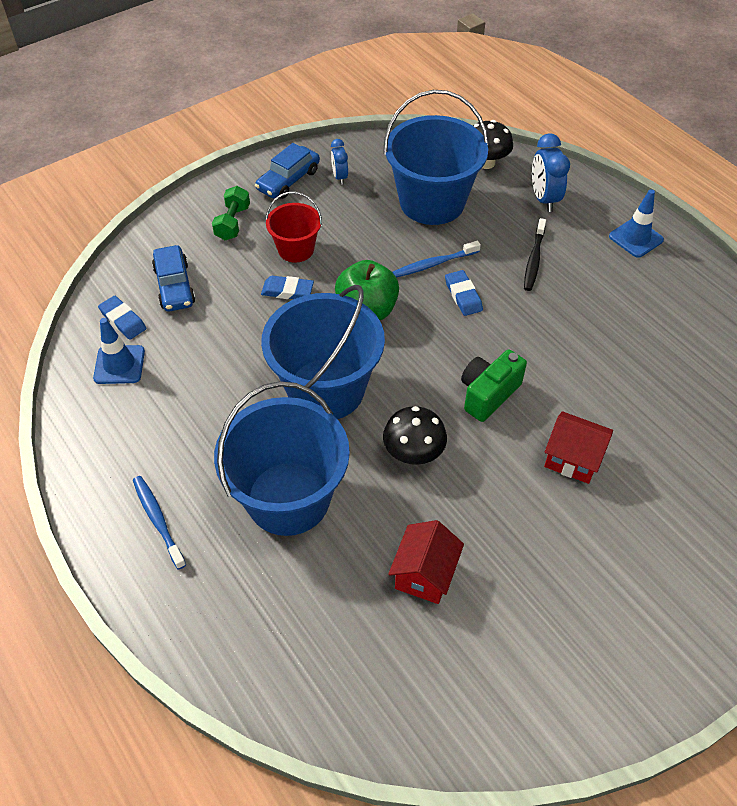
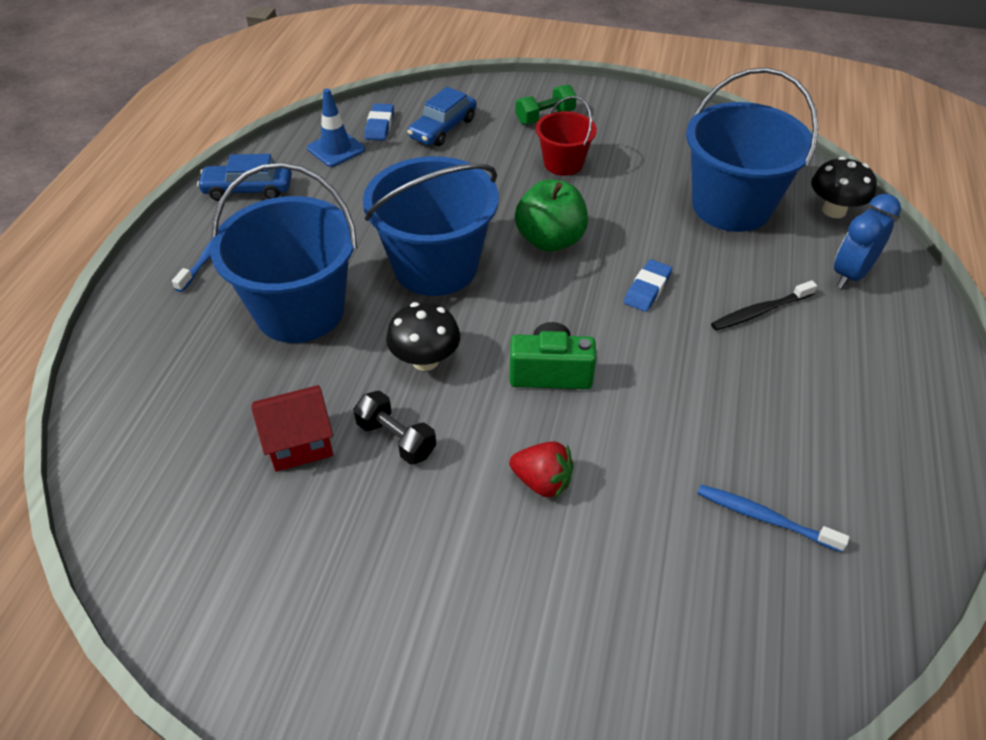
camera: 50 degrees right, 5 degrees down
blue car [255,143,320,199] -> blue car moved to [197,154,292,201]
blue eraser [261,276,314,299] -> none
blue clock [331,139,348,185] -> none
blue toothbrush [392,241,481,277] -> blue toothbrush moved to [697,484,849,552]
red house [544,411,613,484] -> red strawberry [509,441,574,498]
blue traffic cone [609,189,664,258] -> none
none -> black dumbbell [353,391,436,465]

